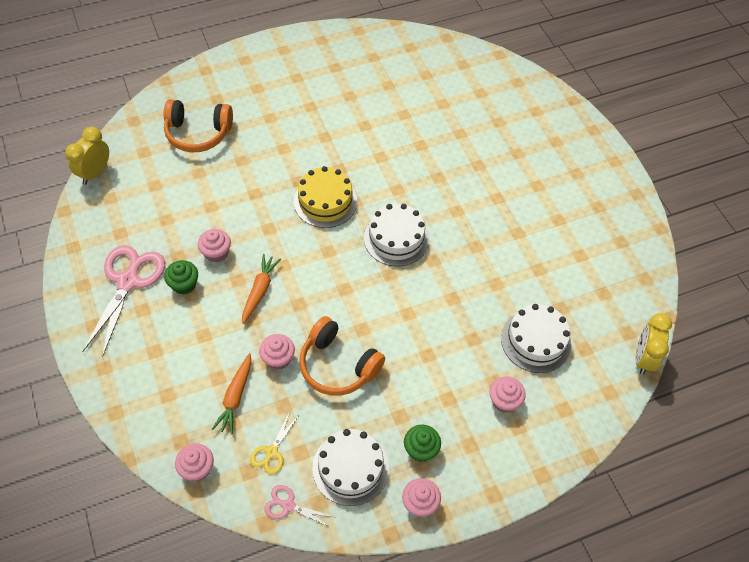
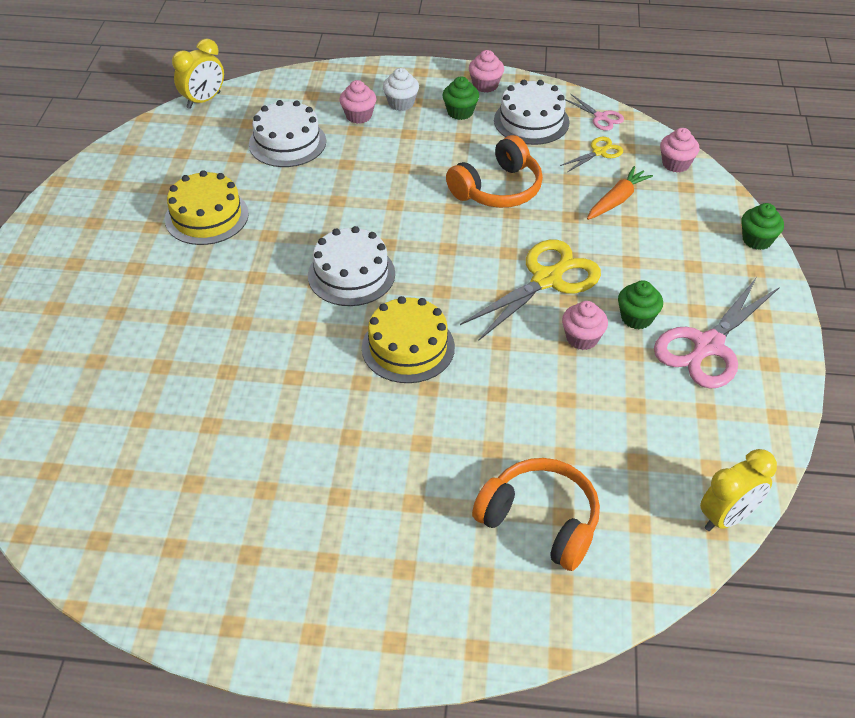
camera: 150 degrees left, 10 degrees down
orange carrot [242,254,281,324] -> yellow scissors [460,240,601,341]
pink cupcake [259,334,295,370] -> none
orange headphones [299,316,385,396] -> orange headphones turned 75 degrees clockwise [446,135,543,208]
none -> yellow cake [165,170,249,245]
none -> white cupcake [383,68,419,111]
none -> green cupcake [741,203,784,250]

